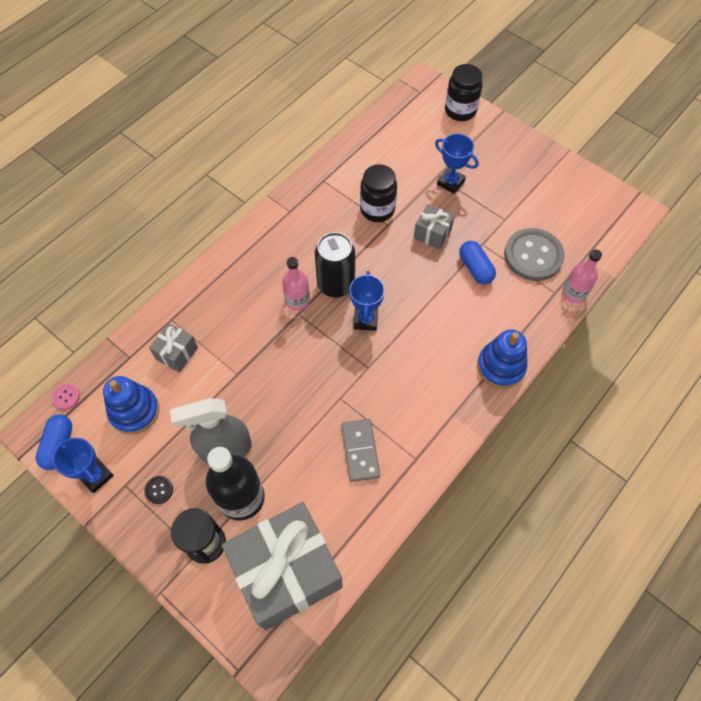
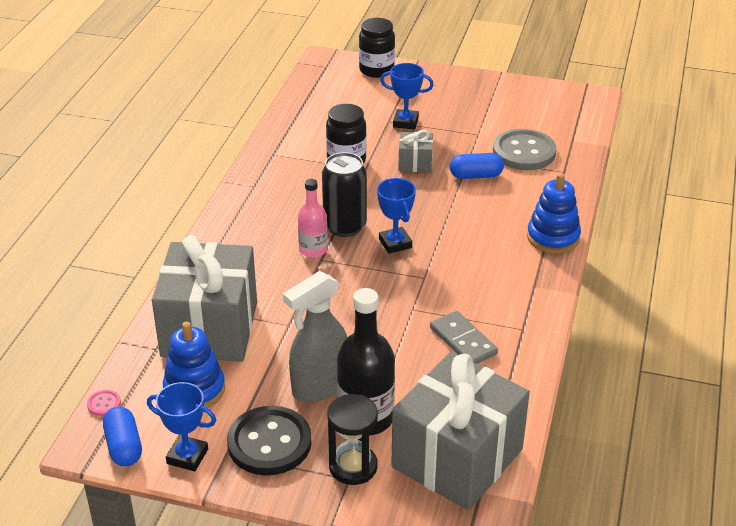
camera: 25 degrees left, 25 degrees down
black button [144,476,173,504] -> black button [227,406,311,475], size x2.46
grey gift [149,323,198,373] -> grey gift [152,235,257,362], size x2.31
blue capsule [459,241,496,284] -> blue capsule turned 45 degrees counterclockwise [450,153,504,179]
pink bottle [562,249,602,304] -> none

